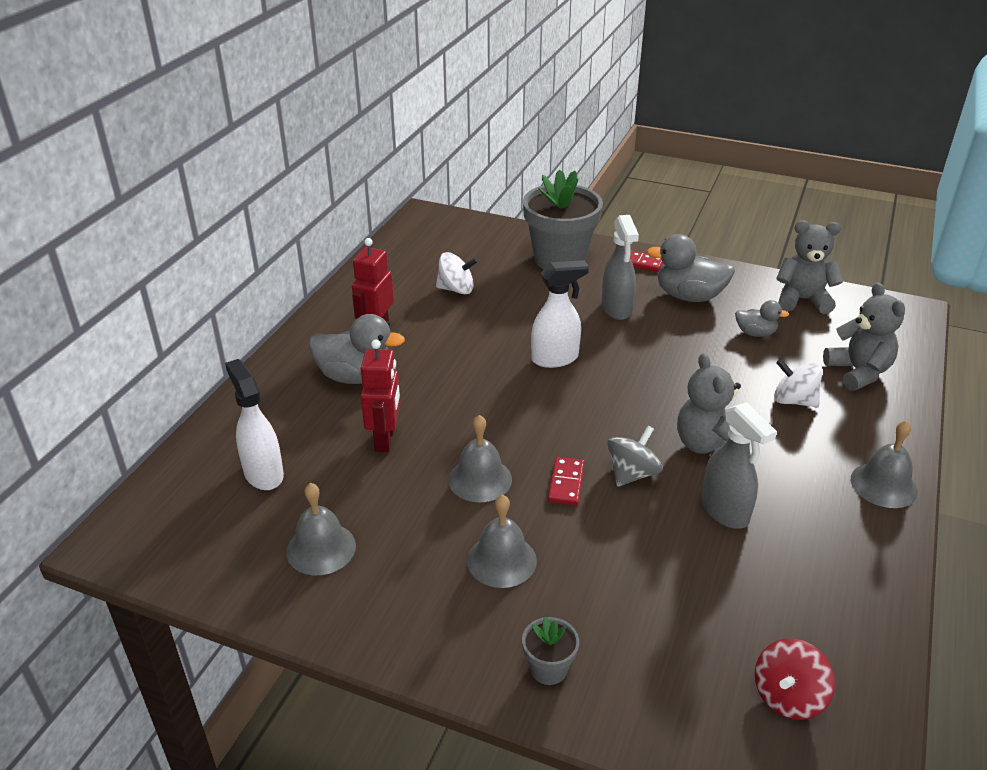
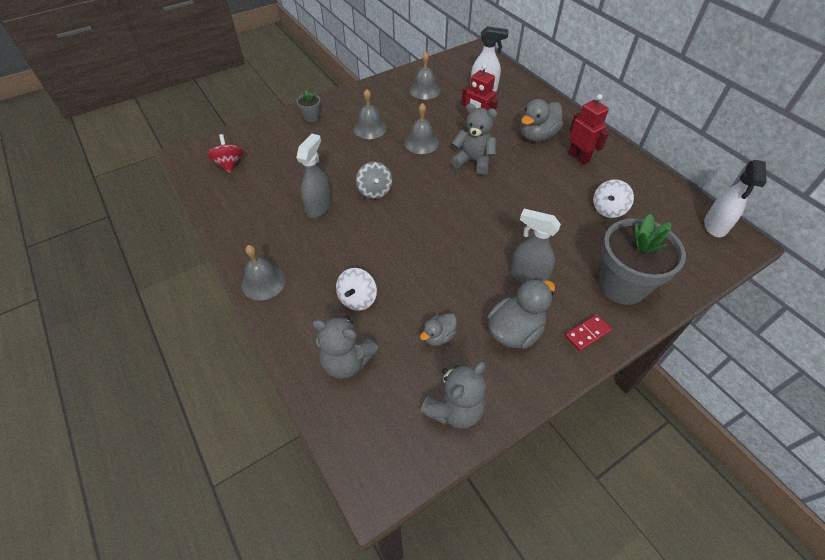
camera: 125 degrees right, 15 degrees up
white spray bottle [531,260,589,368] -> white spray bottle moved to [704,160,767,237]
red domino [548,457,585,506] -> none
grey teddy bear [677,353,741,456] -> grey teddy bear moved to [451,104,497,175]
grey spray bottle [701,402,777,529] -> grey spray bottle turned 105 degrees clockwise [296,134,331,218]
white spinning top [774,359,823,407] -> white spinning top turned 135 degrees clockwise [336,268,377,311]

